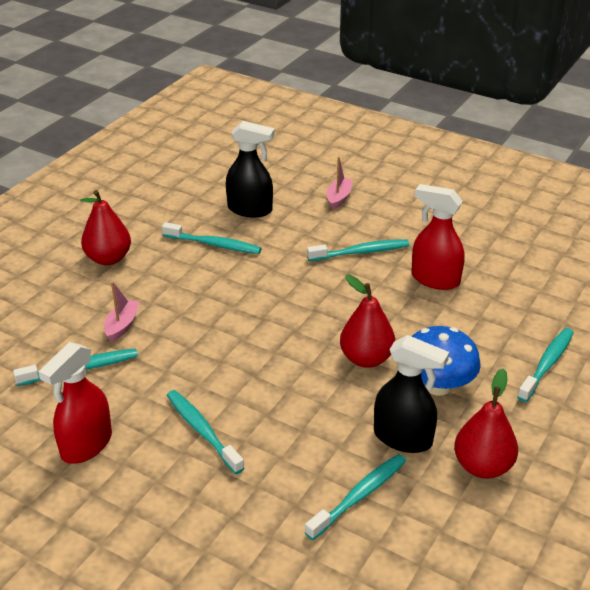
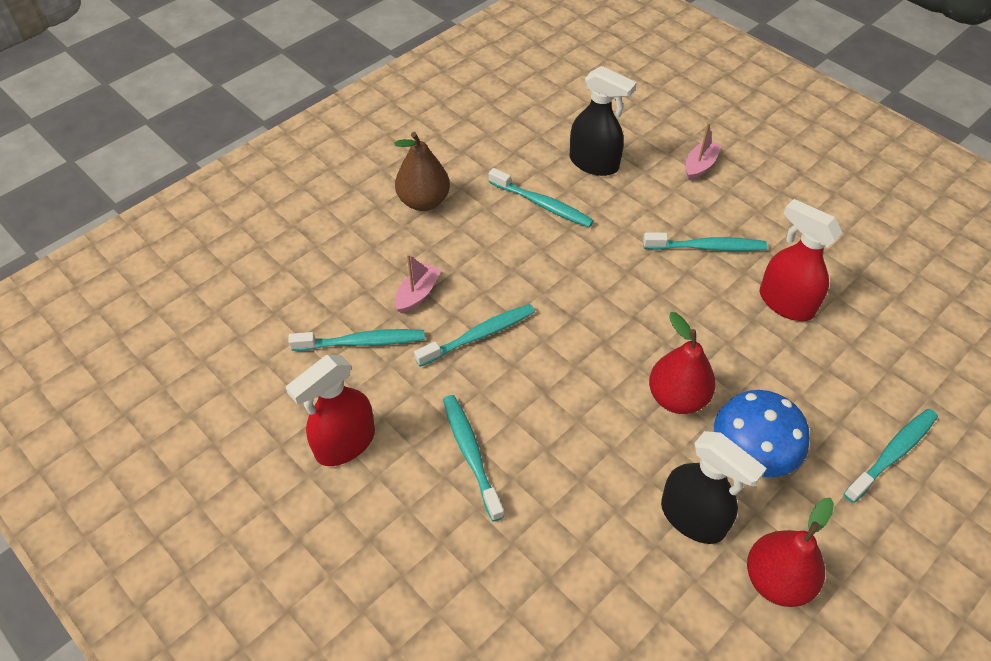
camera: 15 degrees right, 15 degrees up
red pear [80,190,131,265] -> brown pear [394,132,450,211]
turquoise toothbrush [305,454,406,540] -> turquoise toothbrush moved to [414,304,535,367]

